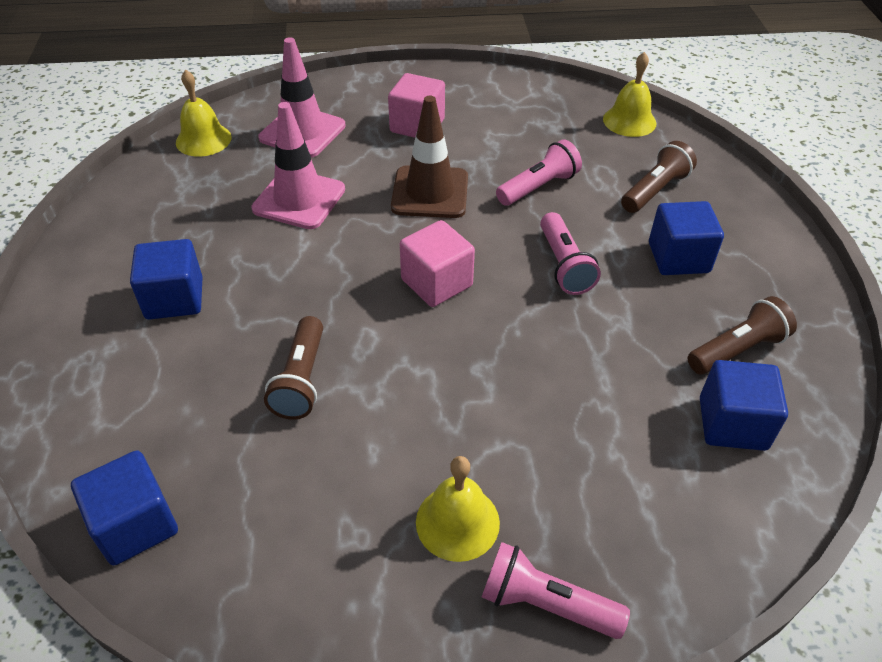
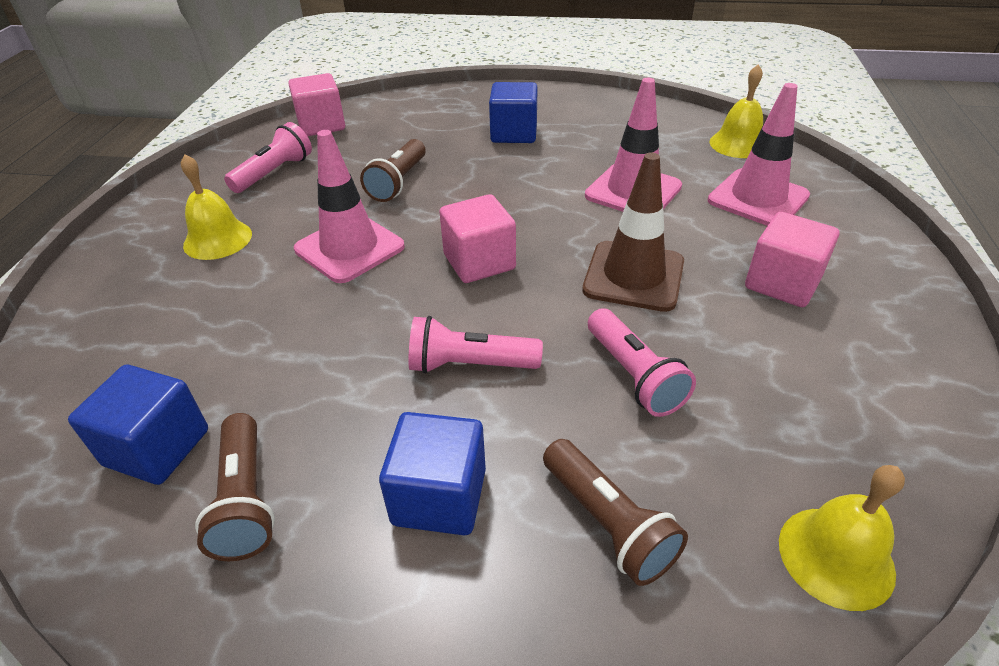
camera: 105 degrees right, 5 degrees down
blue cube [71,450,178,566] -> pink cube [288,73,345,136]
brown flashlight [264,316,323,420] -> brown flashlight turned 90 degrees counterclockwise [360,139,426,202]
pink flashlight [482,542,630,639] -> pink flashlight moved to [224,122,312,193]
none -> pink traffic cone [294,130,405,283]

